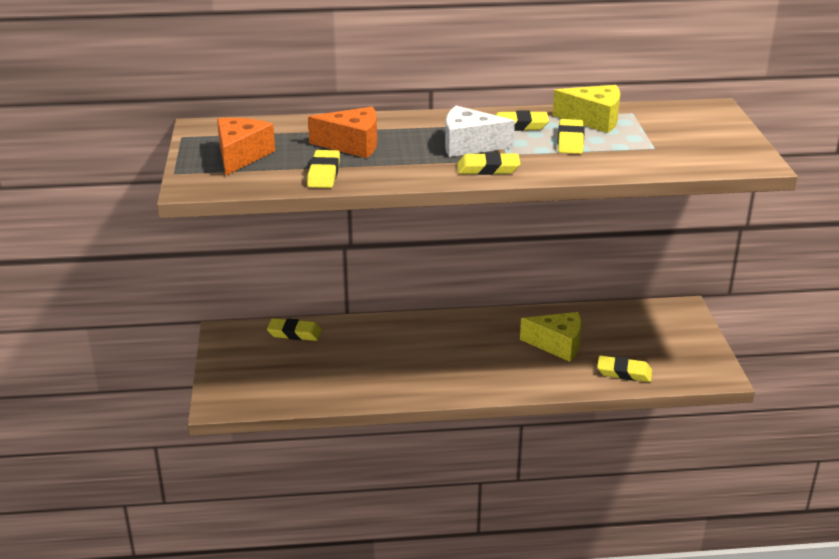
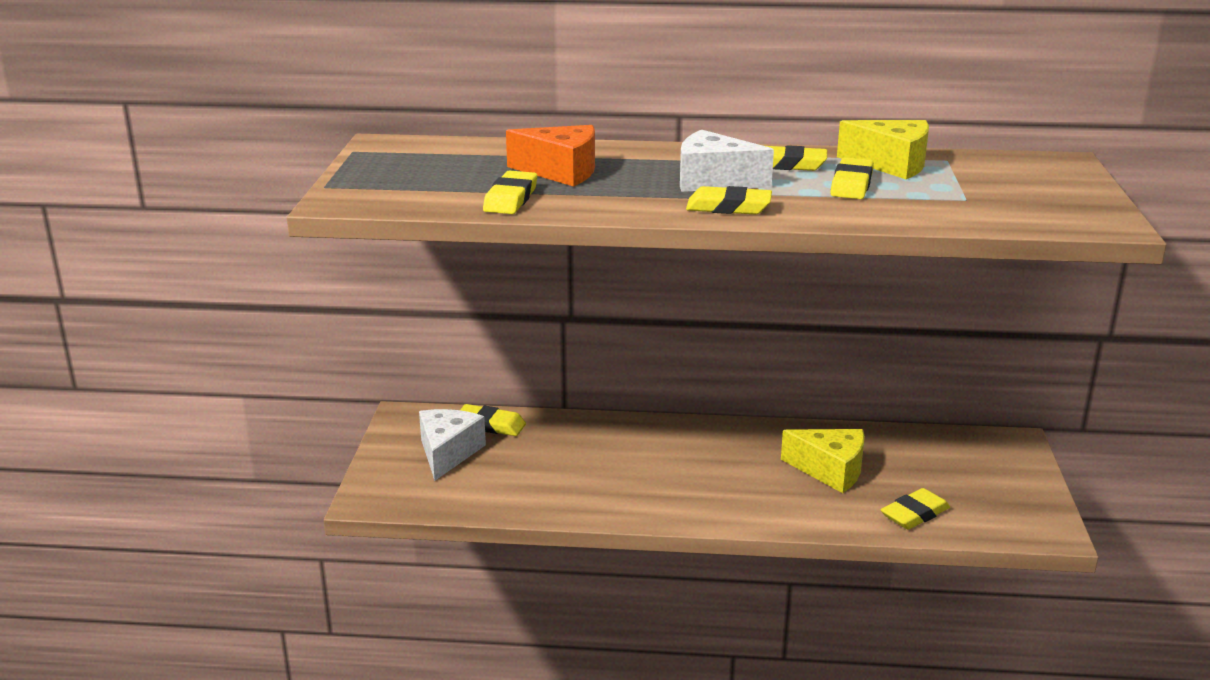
camera: 10 degrees right, 5 degrees down
orange cheese [217,118,275,175] -> none
yellow eraser [597,355,652,382] -> yellow eraser turned 60 degrees counterclockwise [881,488,950,530]
none -> white cheese [419,409,486,481]

